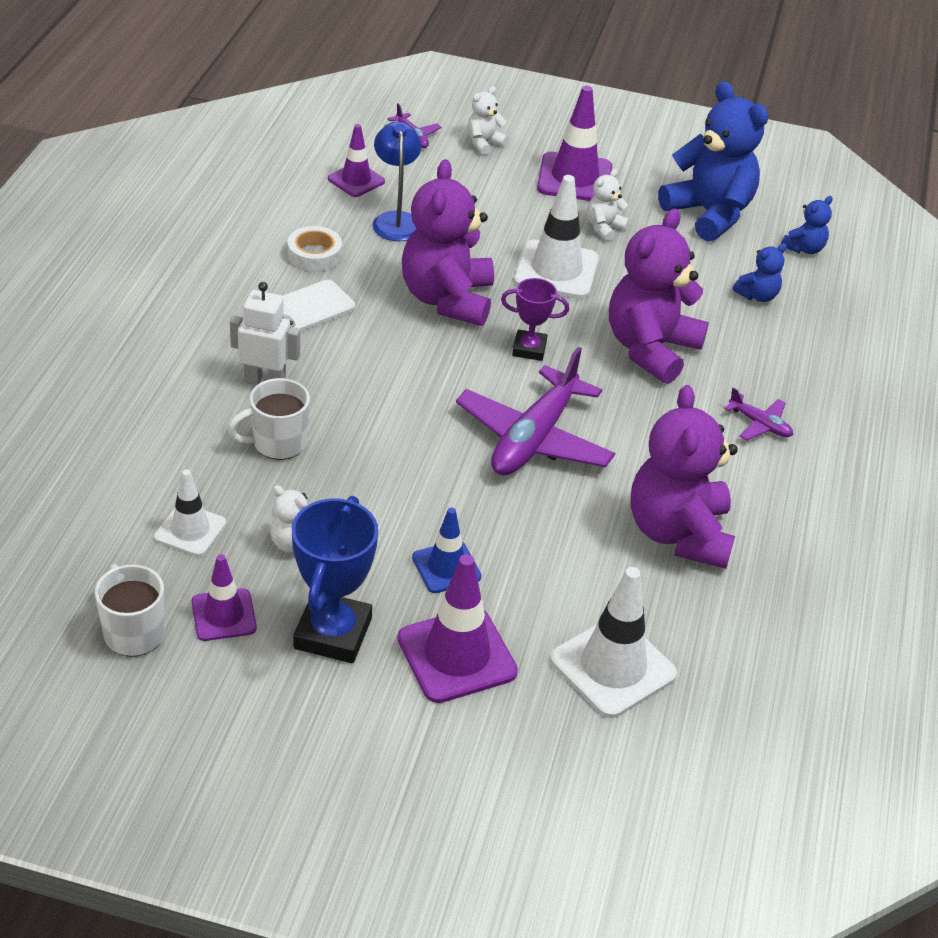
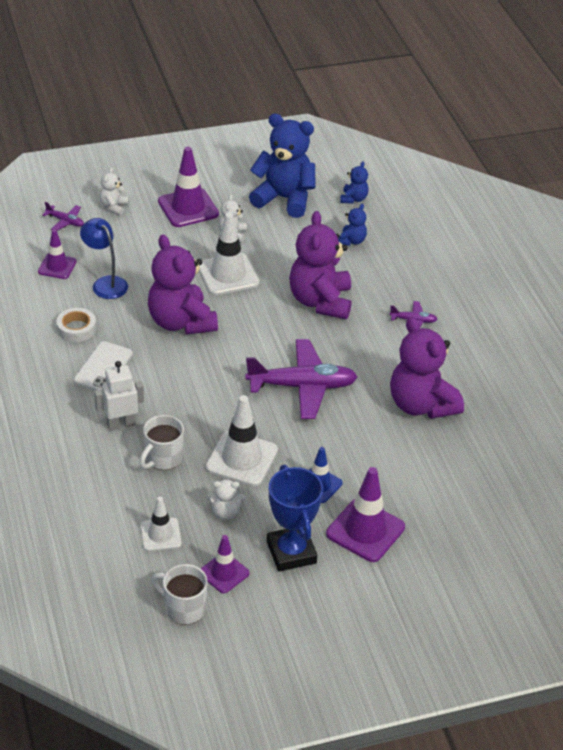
camera: 30 degrees left, 0 degrees up
purple plane [456,347,615,475] -> purple plane turned 90 degrees counterclockwise [245,339,358,419]
purple trophy [501,278,569,361] -> none
white traffic cone [550,567,677,718] -> white traffic cone moved to [206,395,278,486]

